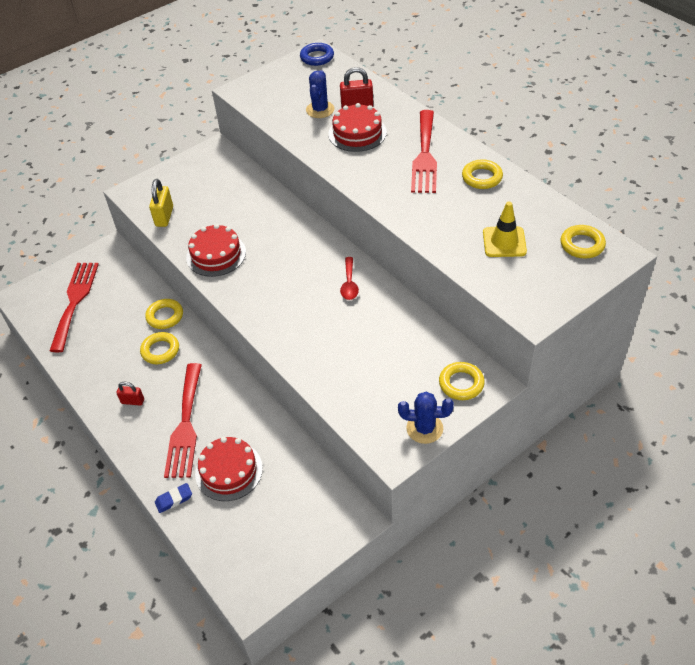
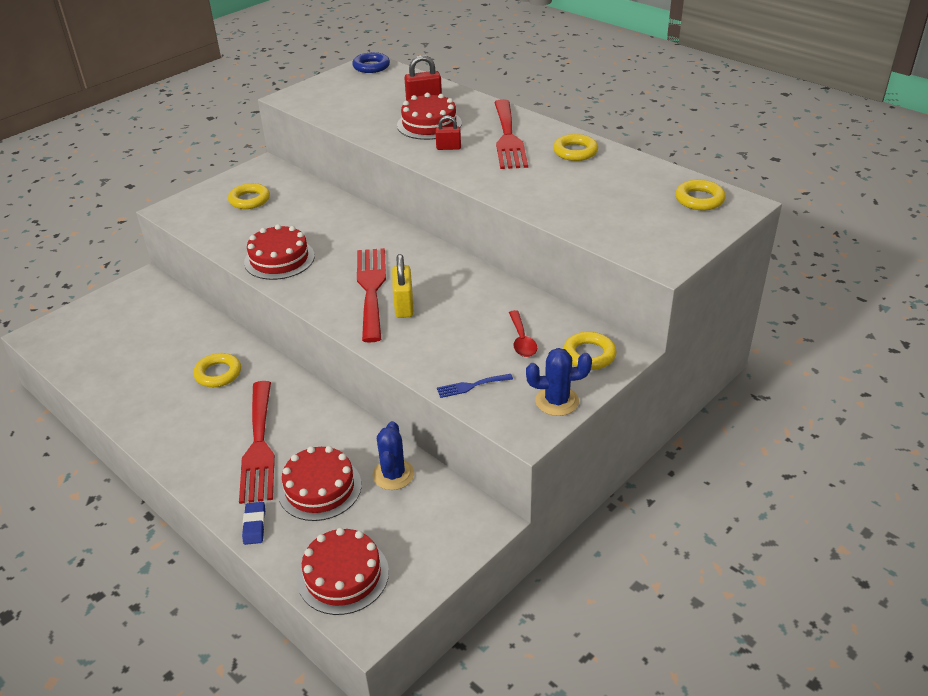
camera: 10 degrees left, 10 degrees down
red fork [49,263,99,352] -> red fork moved to [357,248,386,343]
red padlock [116,382,144,406] -> red padlock moved to [435,115,461,150]
yellow ring [145,299,183,329] -> yellow ring moved to [228,183,270,209]
yellow padlock [149,179,173,227] -> yellow padlock moved to [392,254,413,318]
blue eraser [155,483,192,513] -> blue eraser turned 60 degrees counterclockwise [242,502,265,545]
blue cactus [306,70,334,118] -> blue cactus moved to [373,421,414,490]
red spoon [340,257,359,300] -> red spoon moved to [509,310,537,357]
yellow traffic cone [483,202,527,257] -> none
none -> red cake [297,528,389,615]
none -> blue fork [437,374,513,398]

